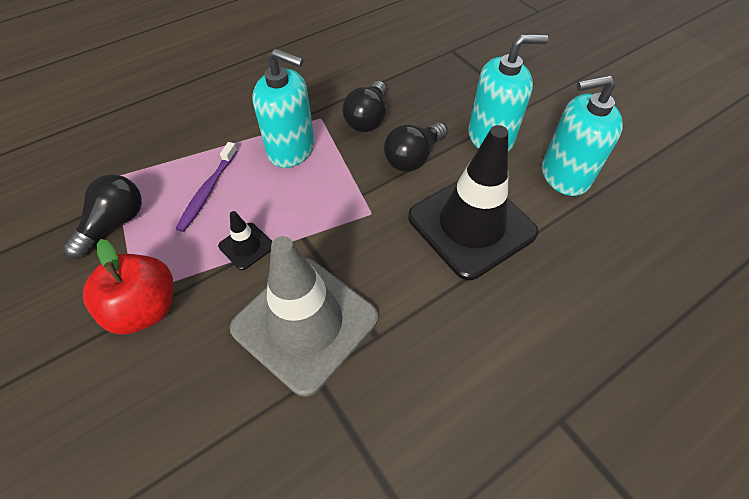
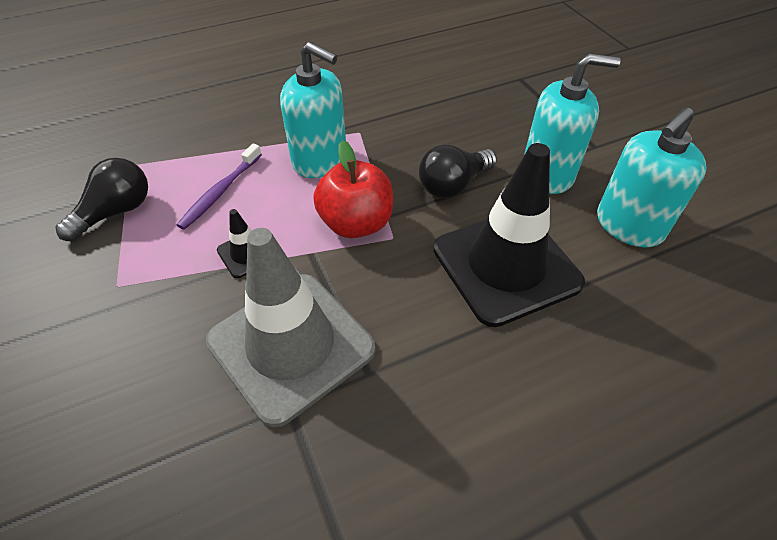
camera: 10 degrees right, 5 degrees down
red apple [83,239,174,334] -> red apple moved to [313,140,393,238]
black light bulb [342,81,387,132] -> none
turquoise soap dispenser [542,75,623,196] -> turquoise soap dispenser turned 45 degrees counterclockwise [597,108,706,247]

